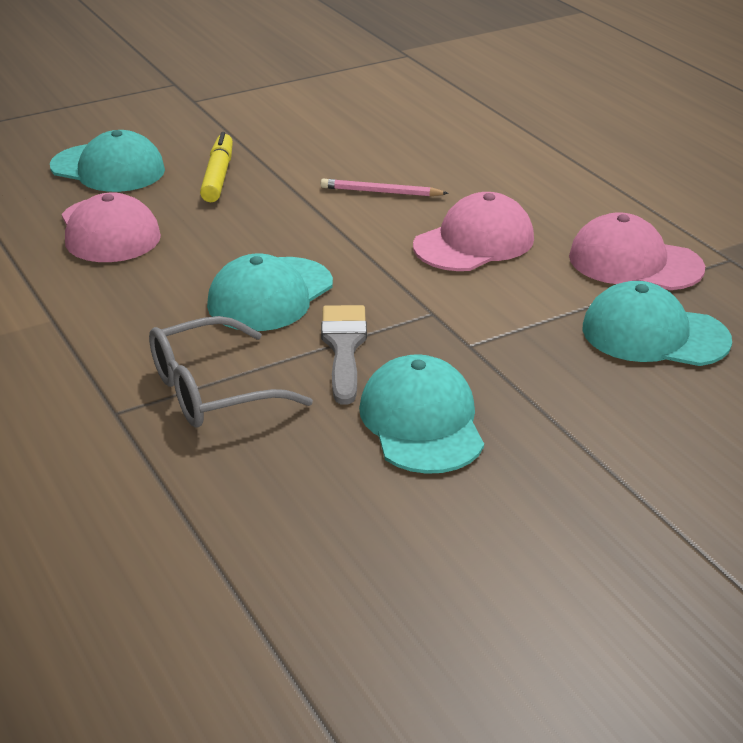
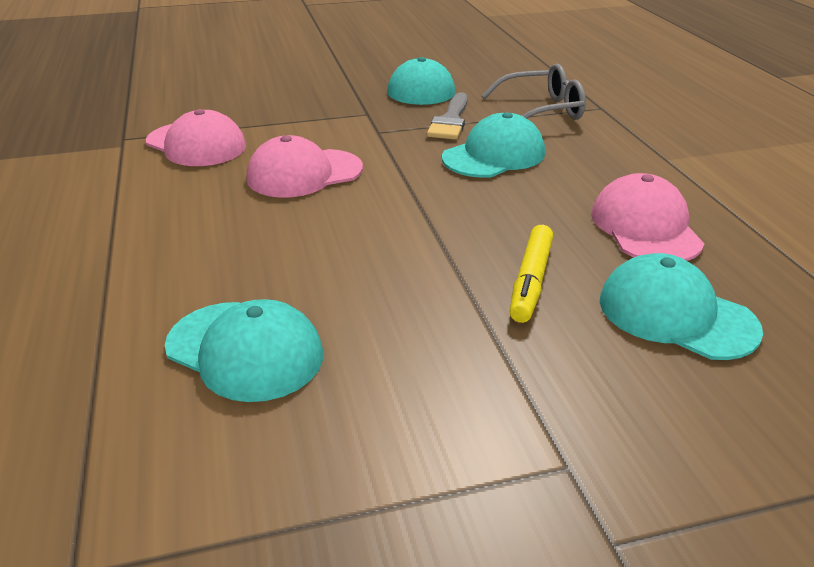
camera: 165 degrees left, 0 degrees up
pink pencil [321,179,449,196] -> none
turquoise cap [582,281,732,366] -> turquoise cap moved to [165,299,323,402]

